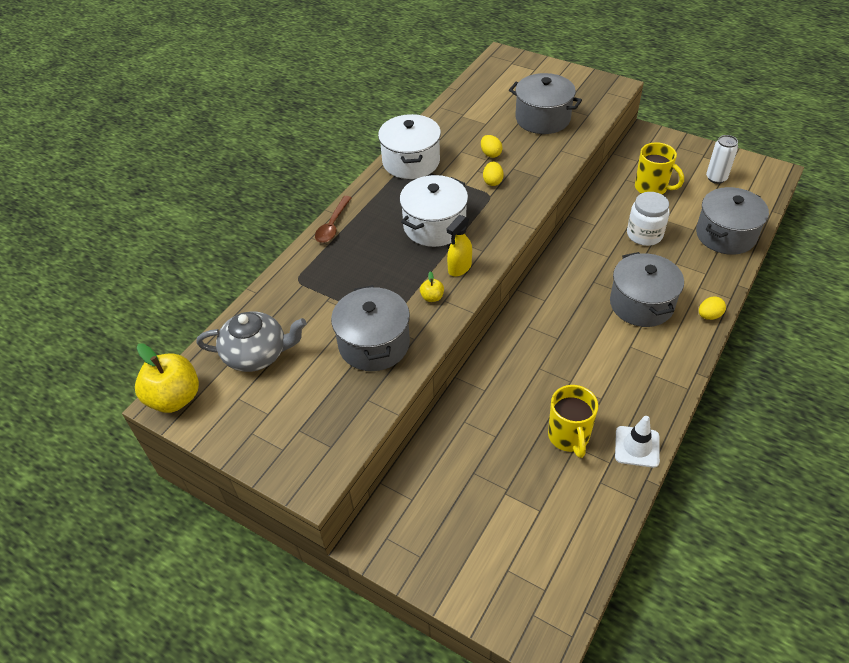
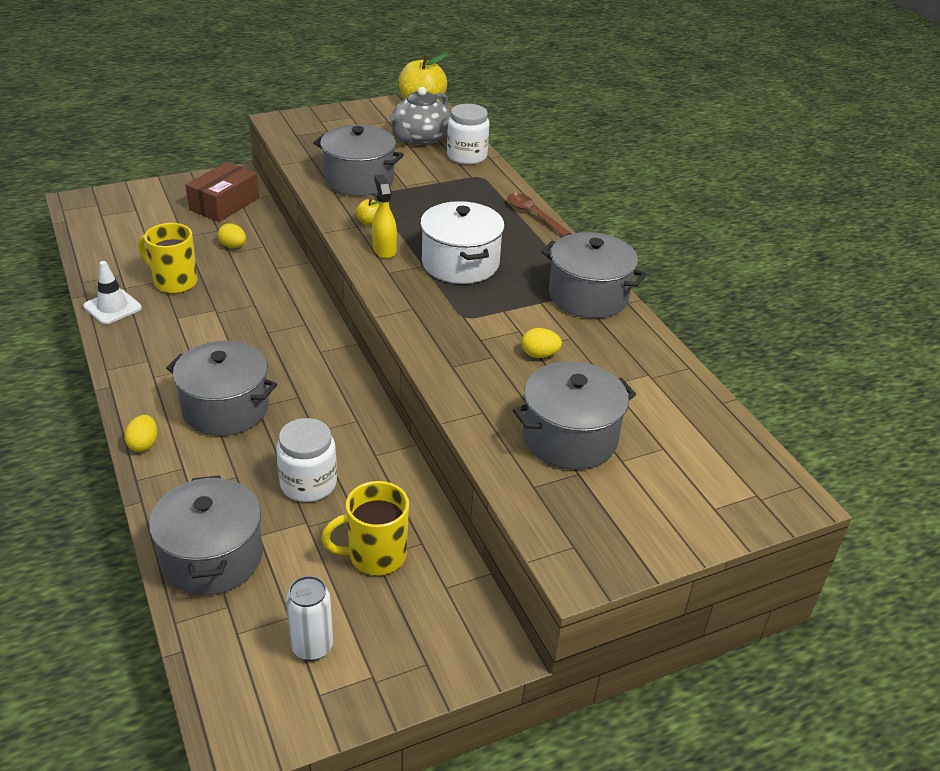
camera: 120 degrees right, 10 degrees down
white pot [378,114,441,179] -> grey pot [541,232,647,318]
yellow egg [483,162,504,186] -> yellow egg moved to [218,223,246,248]
none -> brown box [185,162,259,222]
none -> white jar [447,104,489,165]

